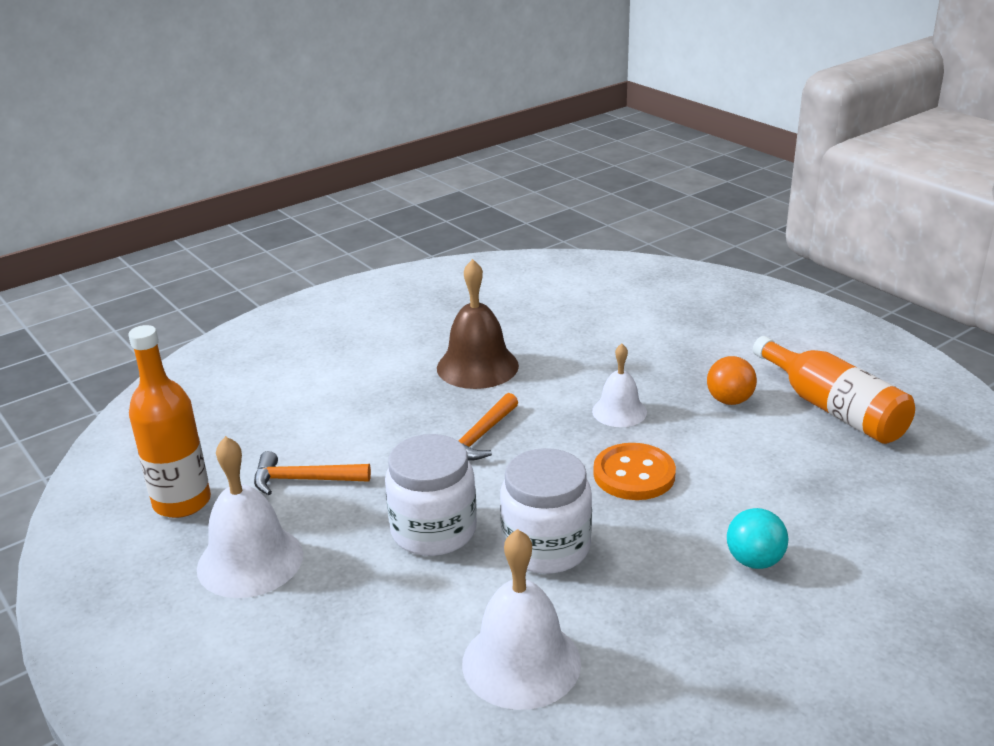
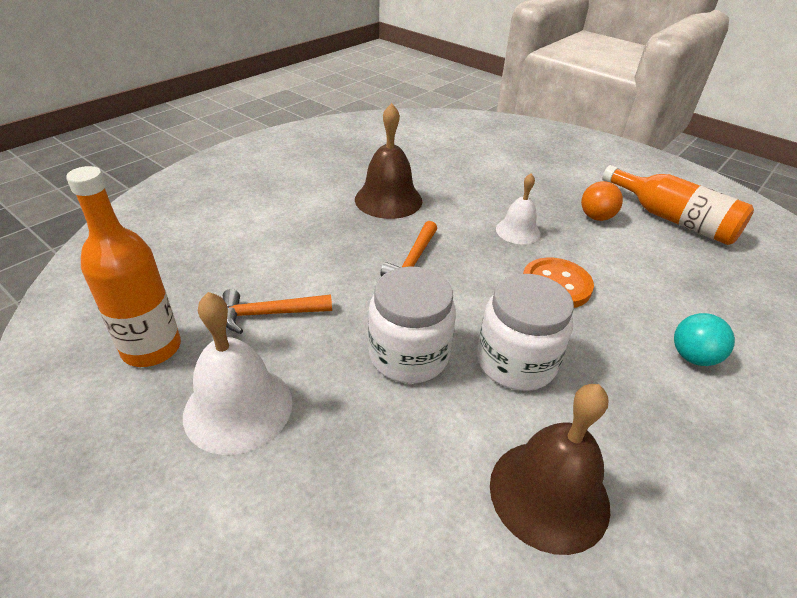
camera: 15 degrees left, 10 degrees up
white bell [462,529,581,710] -> brown bell [490,384,610,555]

